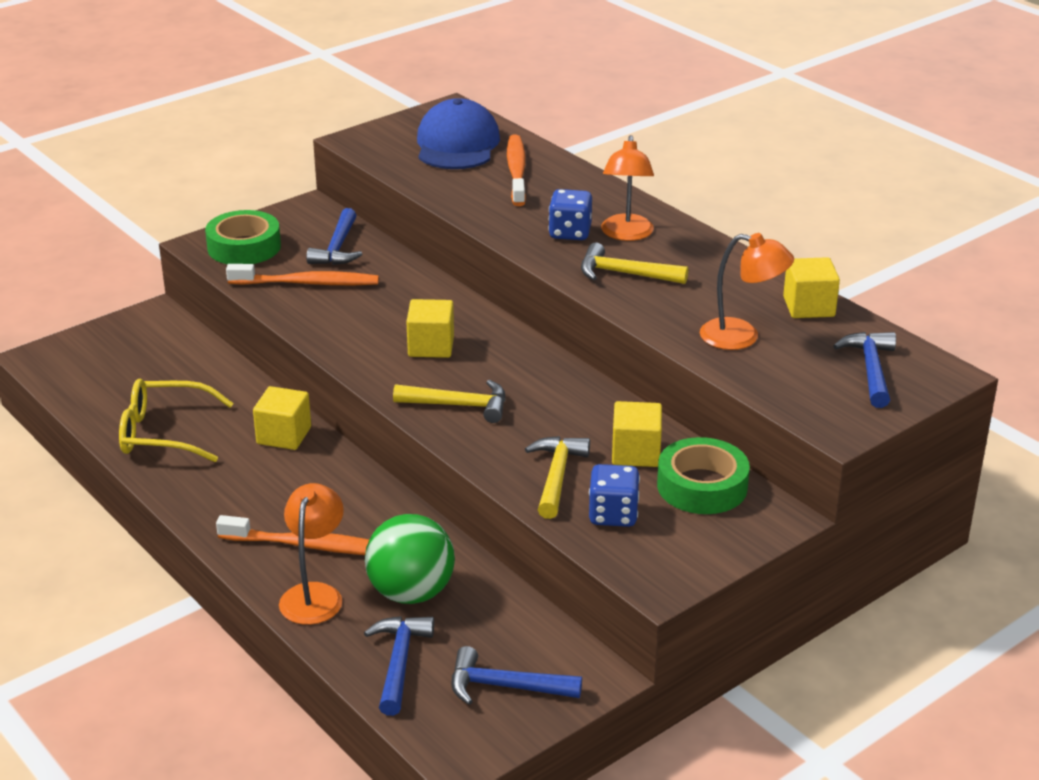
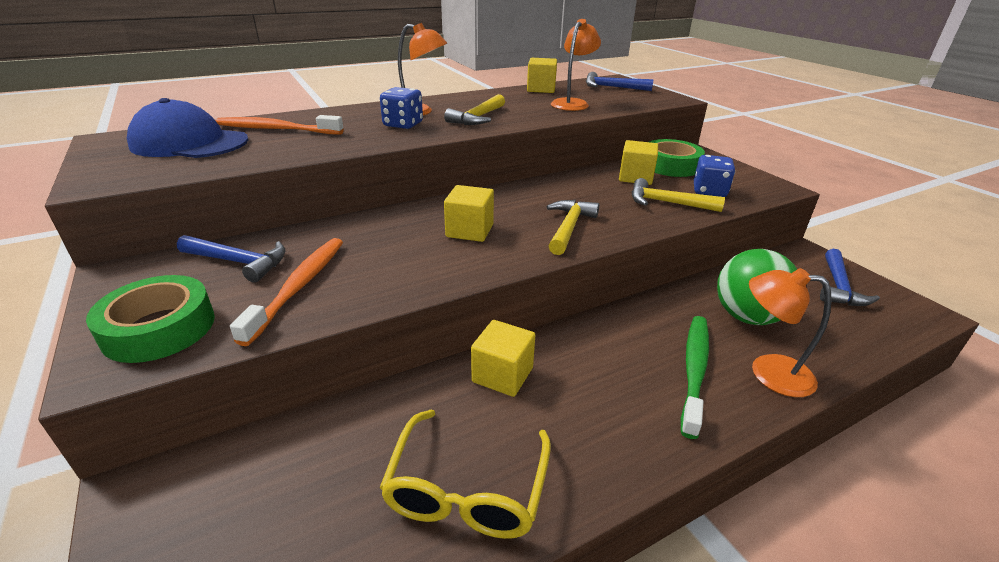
camera: 80 degrees left, 0 degrees up
orange toothbrush [216,515,369,555] -> green toothbrush [681,316,709,439]
blue hammer [364,616,434,716] -> none

